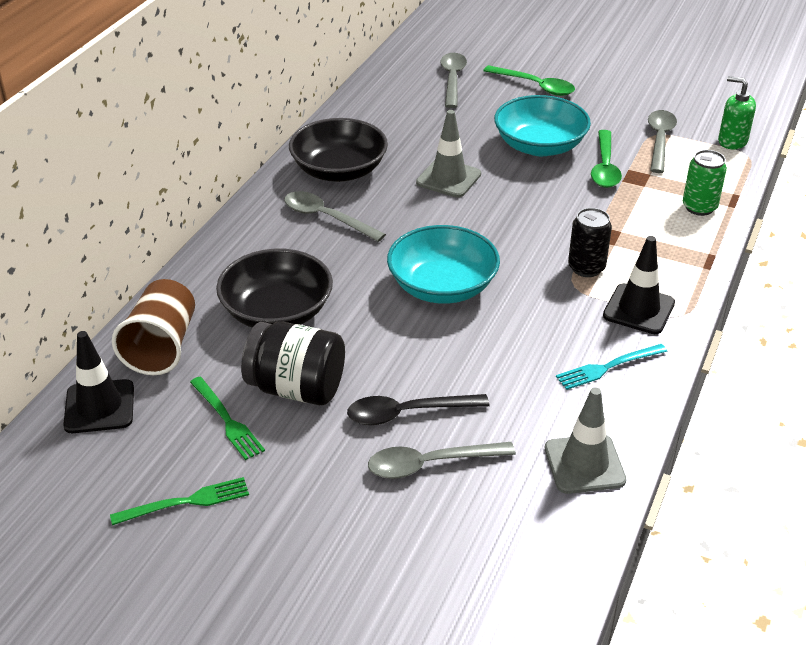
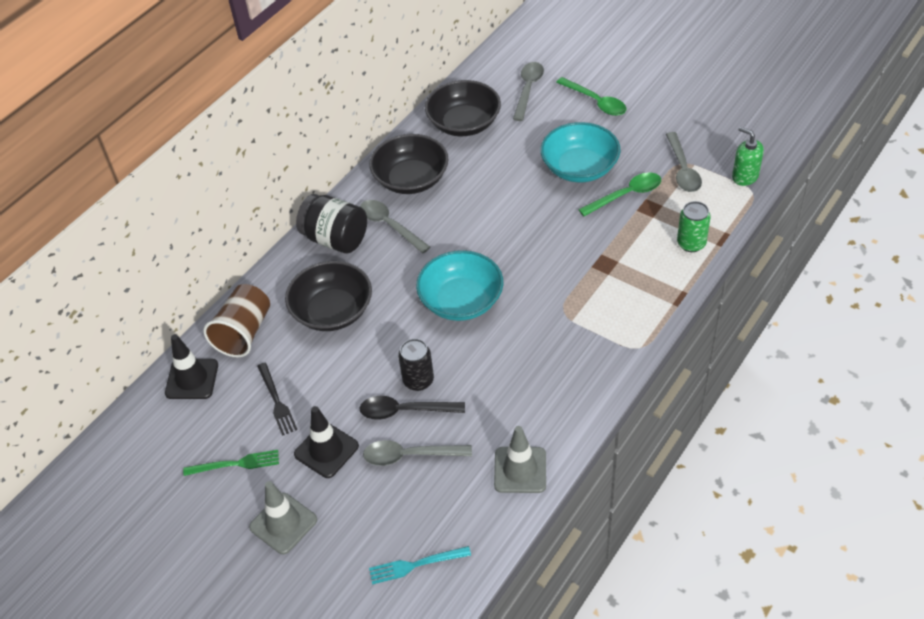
camera: 15 degrees right, 10 degrees up
green fork [190,377,265,460] -> black fork [257,363,297,436]
black jar [241,321,345,405] -> black jar moved to [296,194,367,254]
grey traffic cone [416,110,481,198] -> grey traffic cone moved to [249,481,317,554]
turquoise fork [556,344,668,390] -> turquoise fork moved to [369,546,471,584]
black can [568,208,612,277] -> black can moved to [398,339,434,391]
green spoon [591,130,622,188] -> green spoon turned 135 degrees counterclockwise [578,172,661,216]
black traffic cone [603,236,675,334] -> black traffic cone moved to [294,406,359,478]
grey spoon [648,110,677,173] -> grey spoon turned 150 degrees clockwise [666,132,702,192]
none -> black bowl [425,80,501,136]

